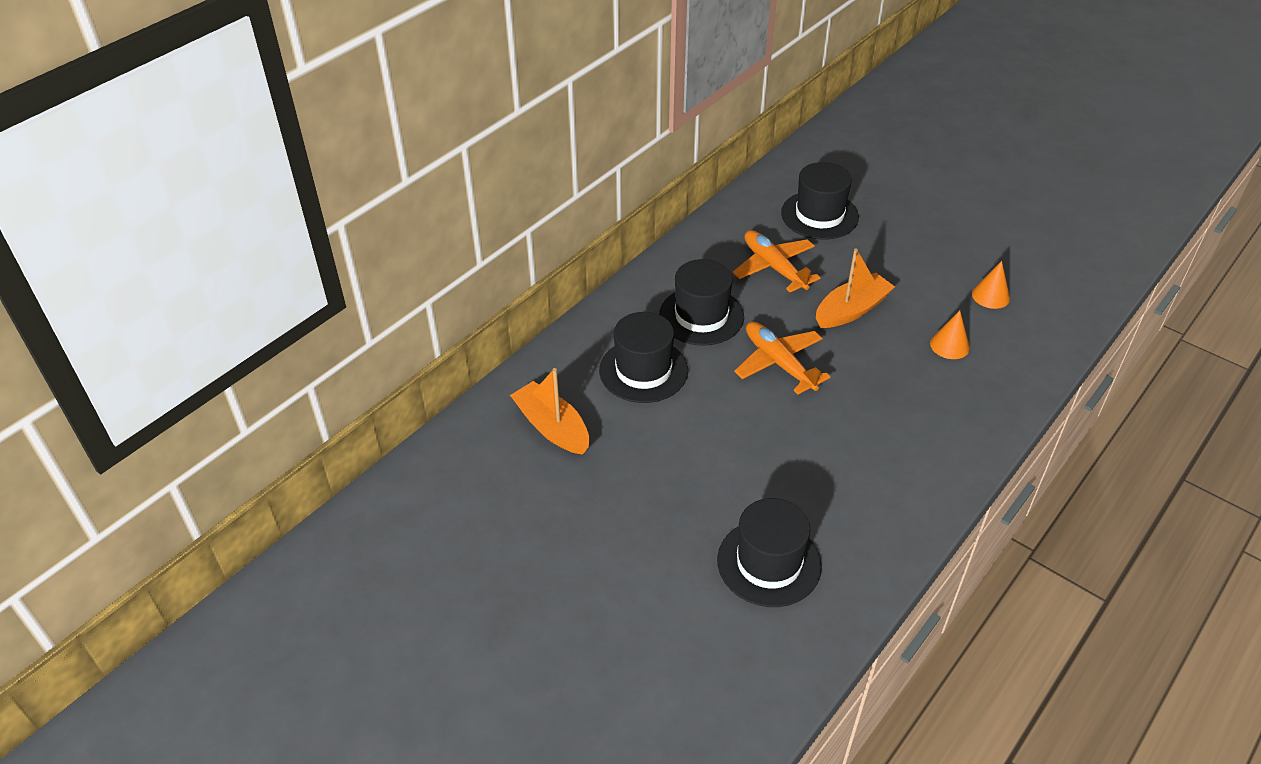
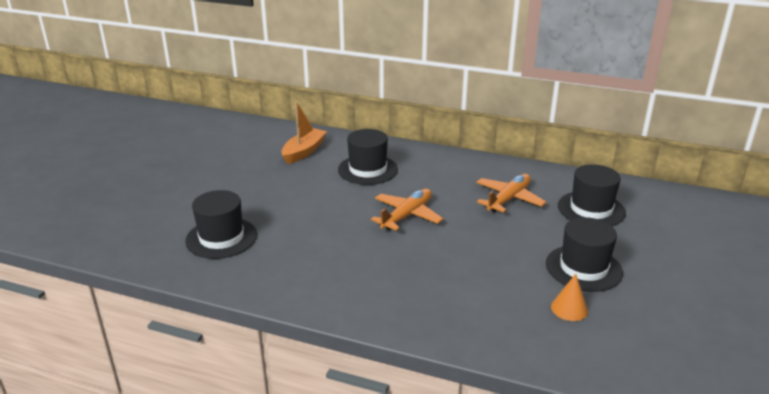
camera: 70 degrees right, 15 degrees down
black hat [659,259,744,346] -> black hat moved to [546,217,623,292]
orange boat [816,249,895,328] -> none
orange cone [930,311,970,359] -> none

